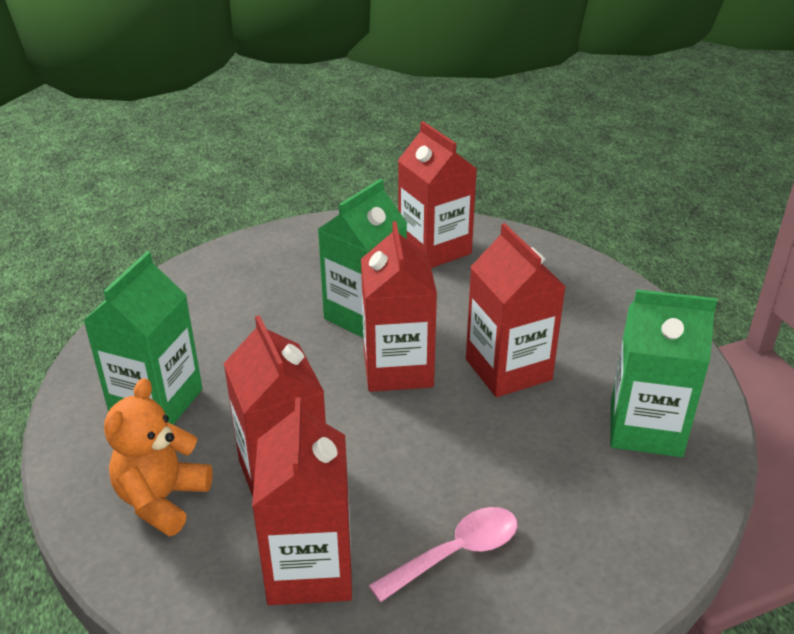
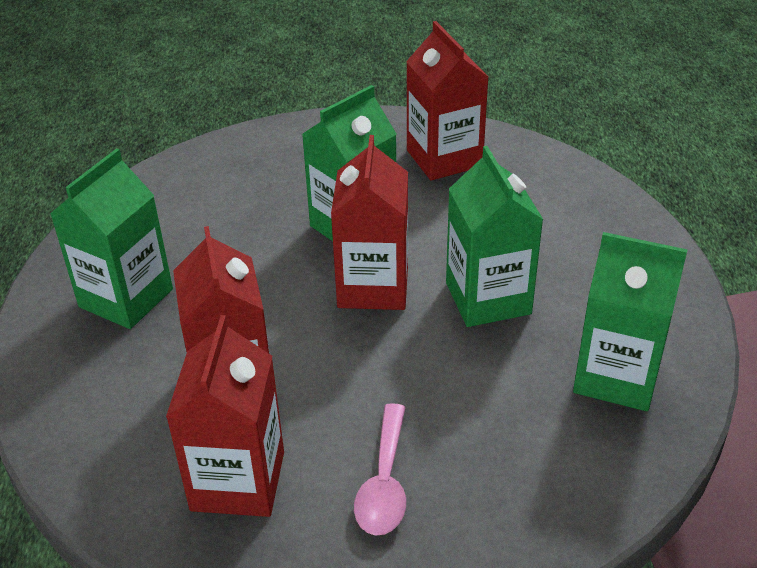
camera: 10 degrees right, 5 degrees up
orange teddy bear [104,378,213,536] -> none
pink spoon [368,507,518,602] -> pink spoon turned 120 degrees clockwise [354,403,406,535]
red carton [466,223,566,397] -> green carton [446,146,544,327]

